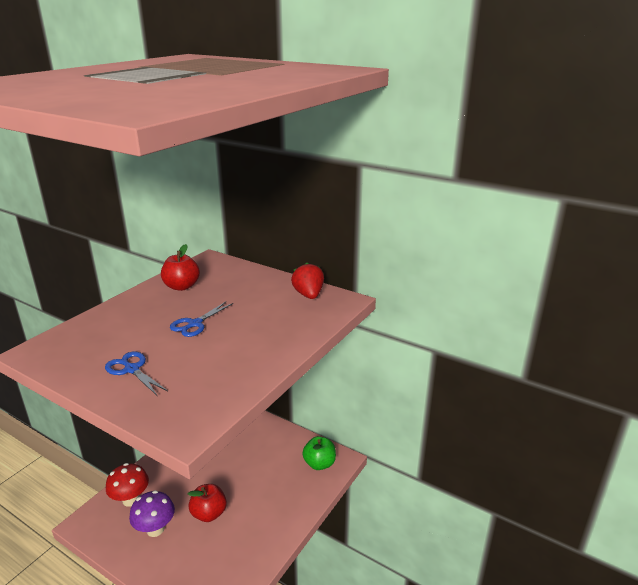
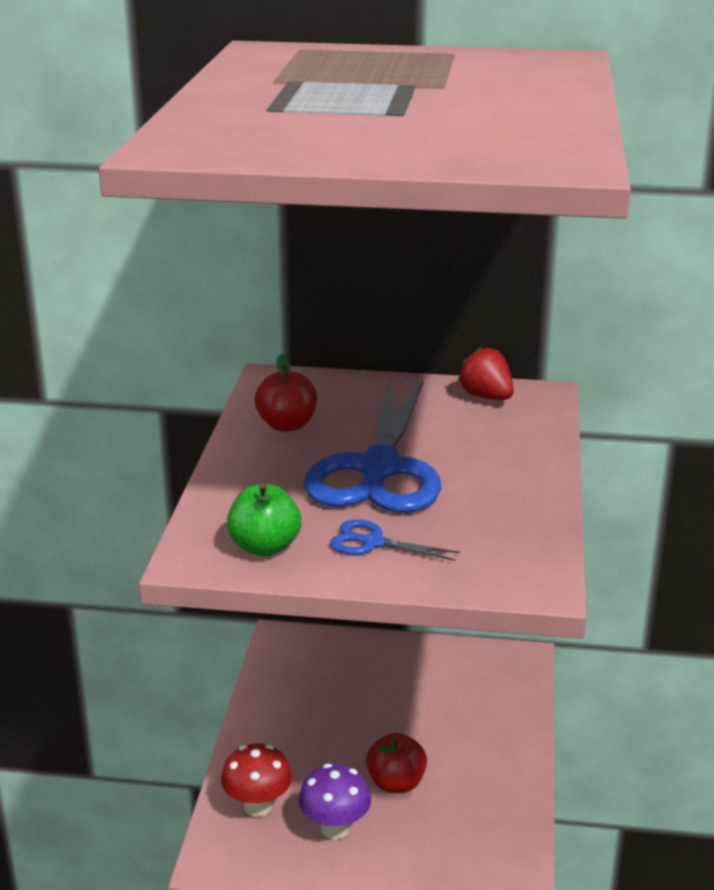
camera: 25 degrees left, 0 degrees up
blue scissors [170,302,233,337] -> blue scissors [304,381,441,513], size x2.39
green apple [302,436,336,470] -> green apple moved to [227,483,301,556]

